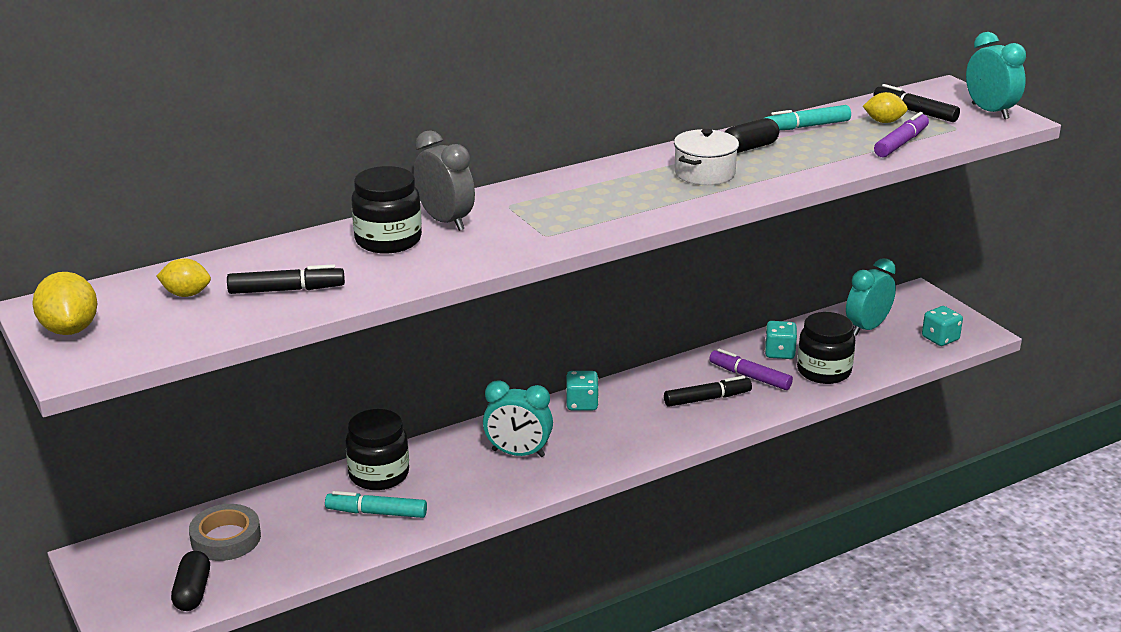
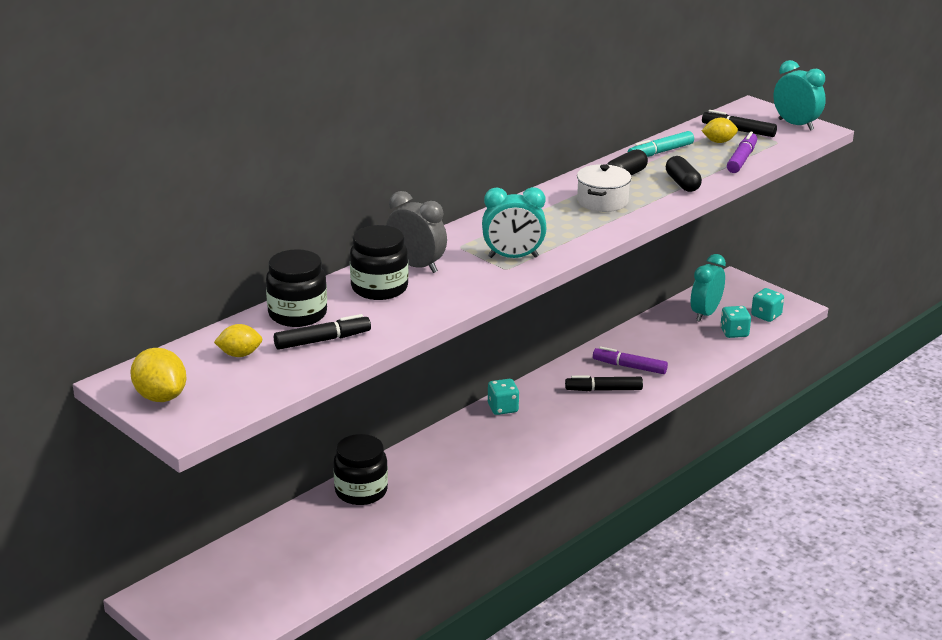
camera: 15 degrees left, 0 degrees up
black capsule [171,551,210,611] -> black capsule moved to [666,156,702,192]
grey tape [189,504,261,561] -> none
turquoise marker [325,491,427,518] -> none
turquoise clock [483,380,553,457] -> turquoise clock moved to [482,187,547,258]
black marker [664,376,752,407] -> black marker turned 150 degrees counterclockwise [565,375,643,391]
turquoise dice [765,321,797,359] -> turquoise dice moved to [720,306,751,338]
black jar [797,312,855,384] -> black jar moved to [266,249,327,327]

